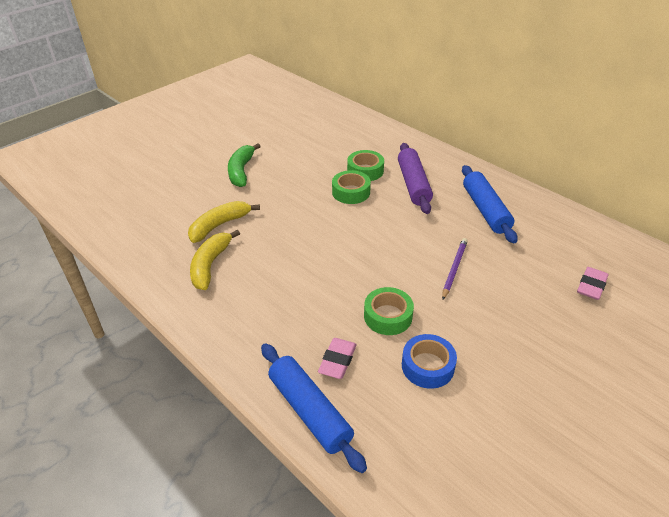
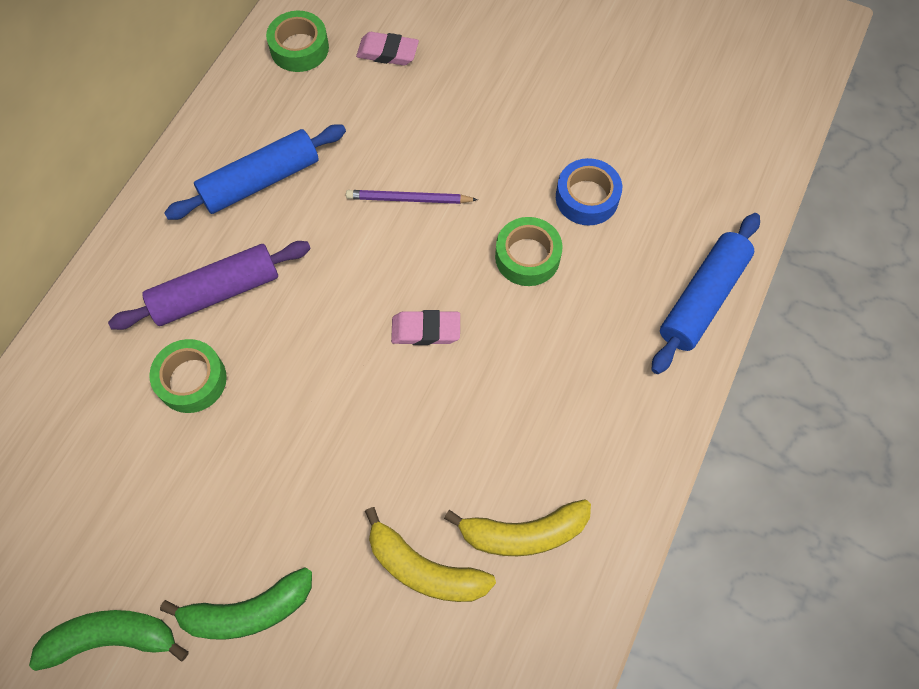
camera: 110 degrees left, 25 degrees up
pink eraser [318,338,357,379] -> pink eraser moved to [391,310,460,345]
green tape [332,170,371,204] -> green tape moved to [266,11,329,72]
none -> green banana [29,610,189,671]

